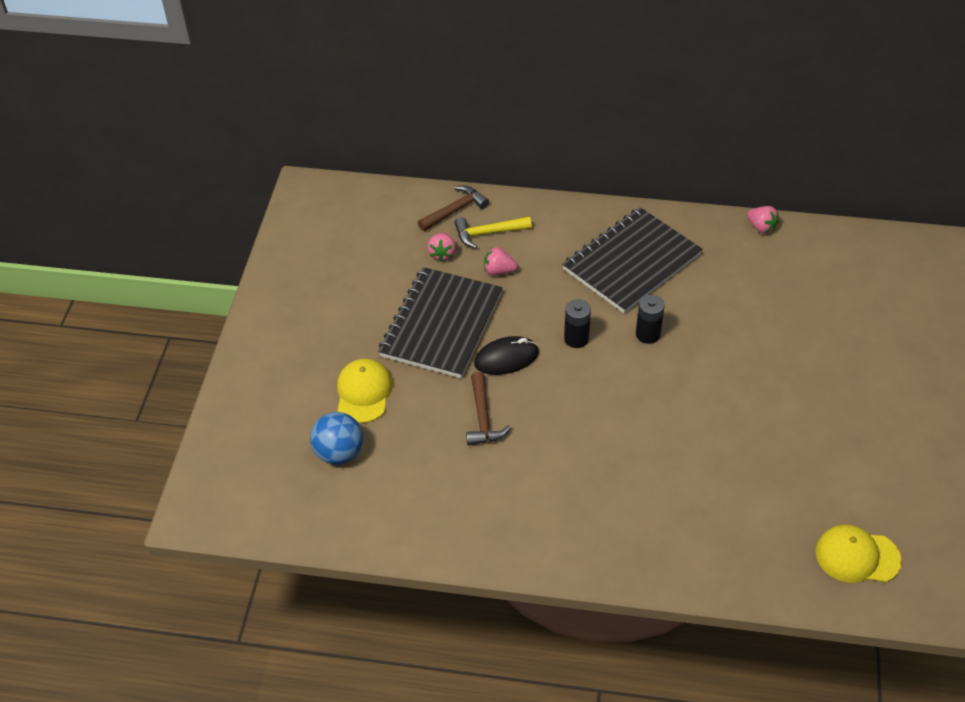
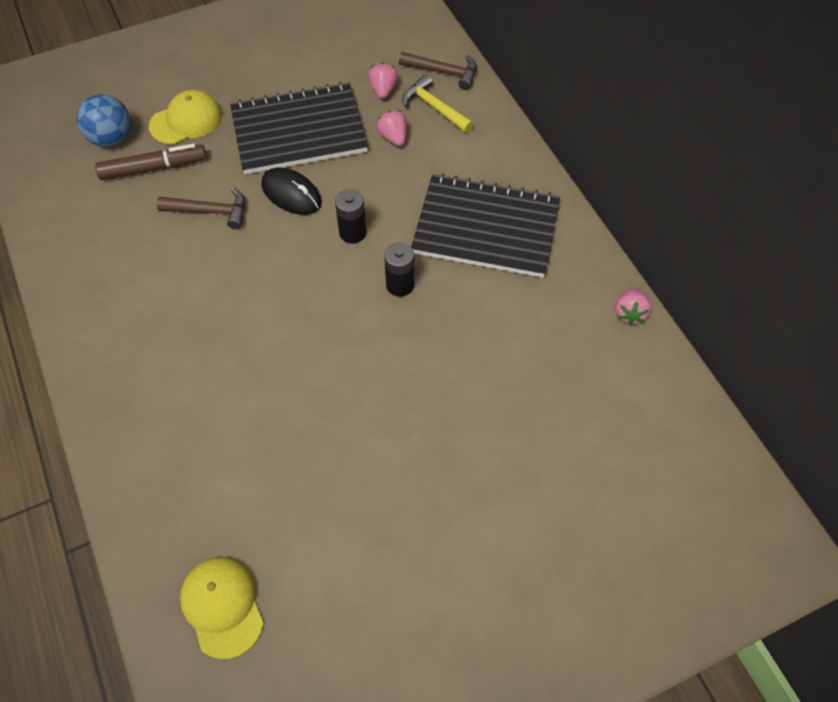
camera: 55 degrees right, 10 degrees up
pink strawberry [427,233,456,262] -> pink strawberry turned 120 degrees clockwise [368,63,398,99]
brown hammer [466,372,511,446] -> brown hammer turned 135 degrees counterclockwise [157,187,245,229]
none -> brown marker [95,143,207,180]

